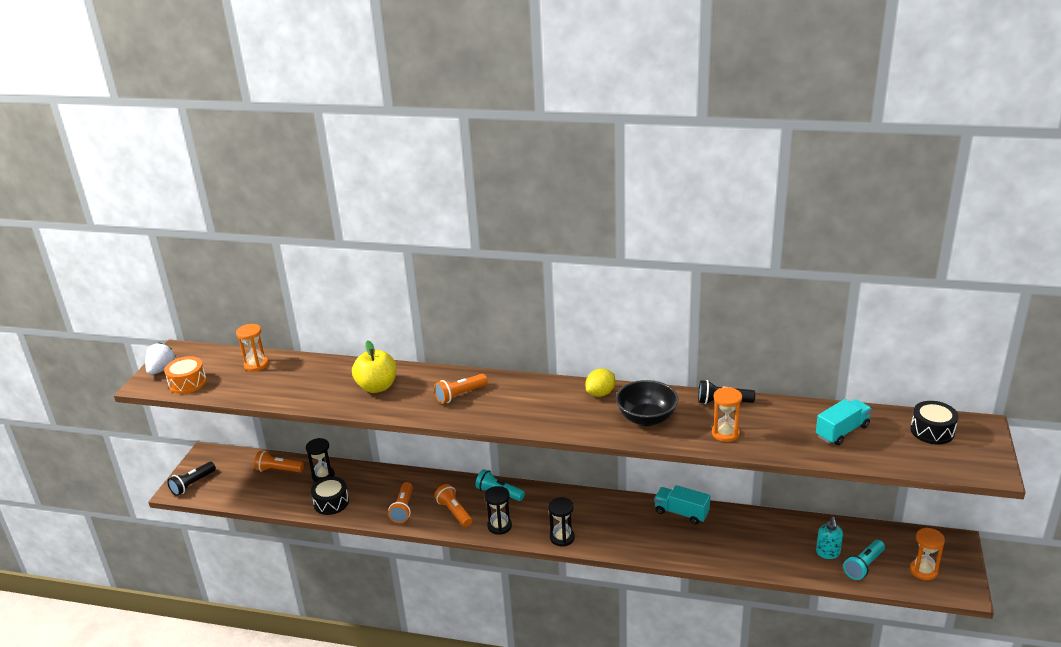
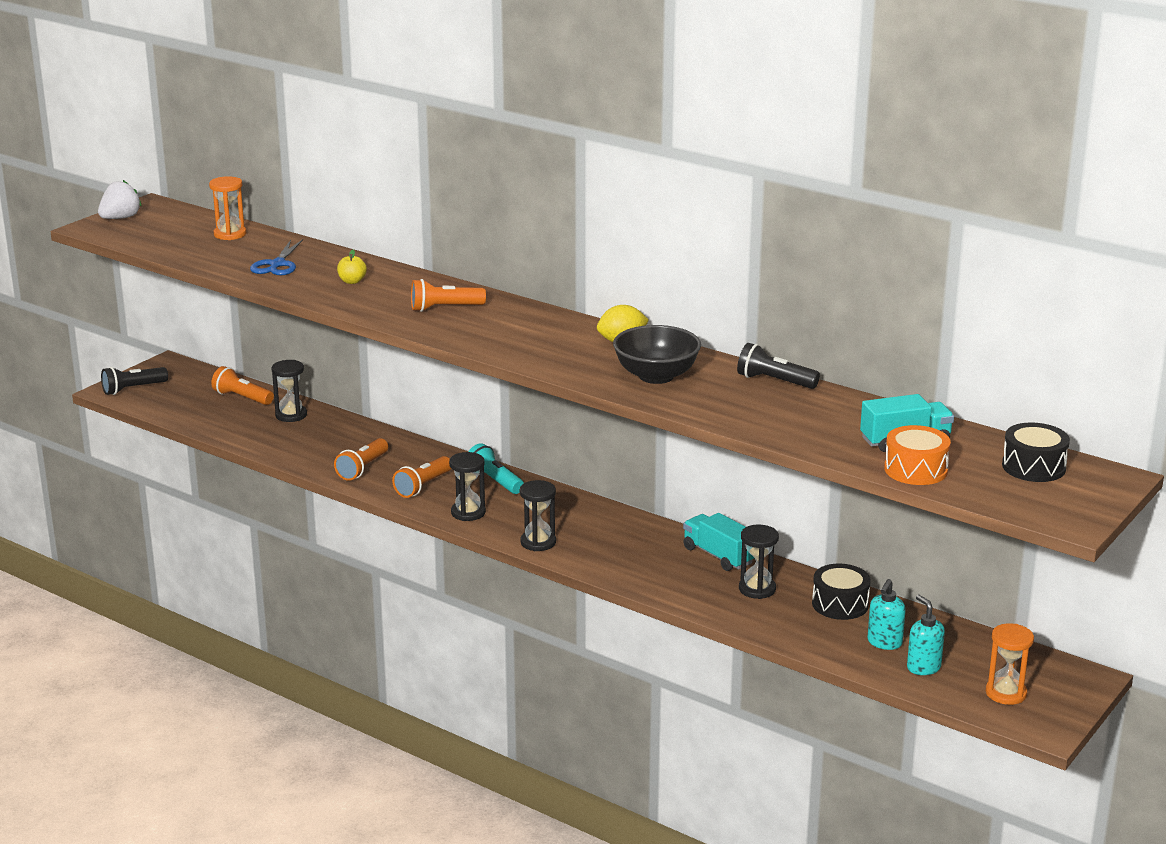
camera: 20 degrees right, 5 degrees down
orange drum [164,356,207,394] -> orange drum moved to [884,425,951,485]
black drum [311,477,349,515] -> black drum moved to [812,564,871,620]
yellow apple [352,341,397,393] -> yellow apple [337,250,367,284], size x0.49
orange flashlight [434,484,472,527] -> orange flashlight turned 135 degrees counterclockwise [392,456,451,498]
orange hourglass [712,387,742,442] -> none
turquoise flashlight [843,540,885,580] -> turquoise soap dispenser [907,595,945,675]
none -> blue scissors [250,239,303,275]
none -> black hourglass [739,524,779,599]

